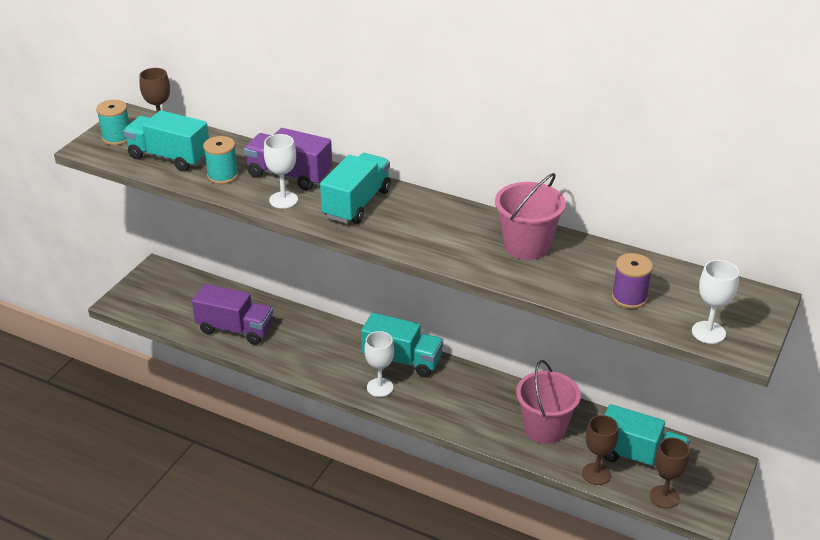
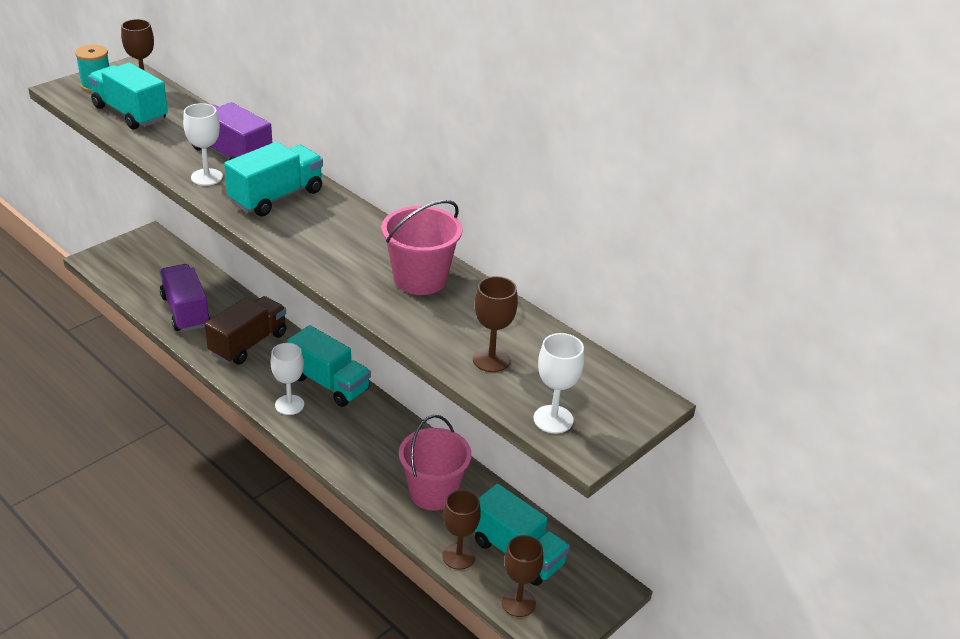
camera: 15 degrees right, 0 degrees up
purple truck [192,284,273,345] -> purple truck turned 150 degrees counterclockwise [160,264,210,332]
turquoise spool [203,136,238,184] -> none
purple spool [612,253,653,309] -> brown goblet [473,276,518,372]
none -> brown truck [205,296,286,365]

